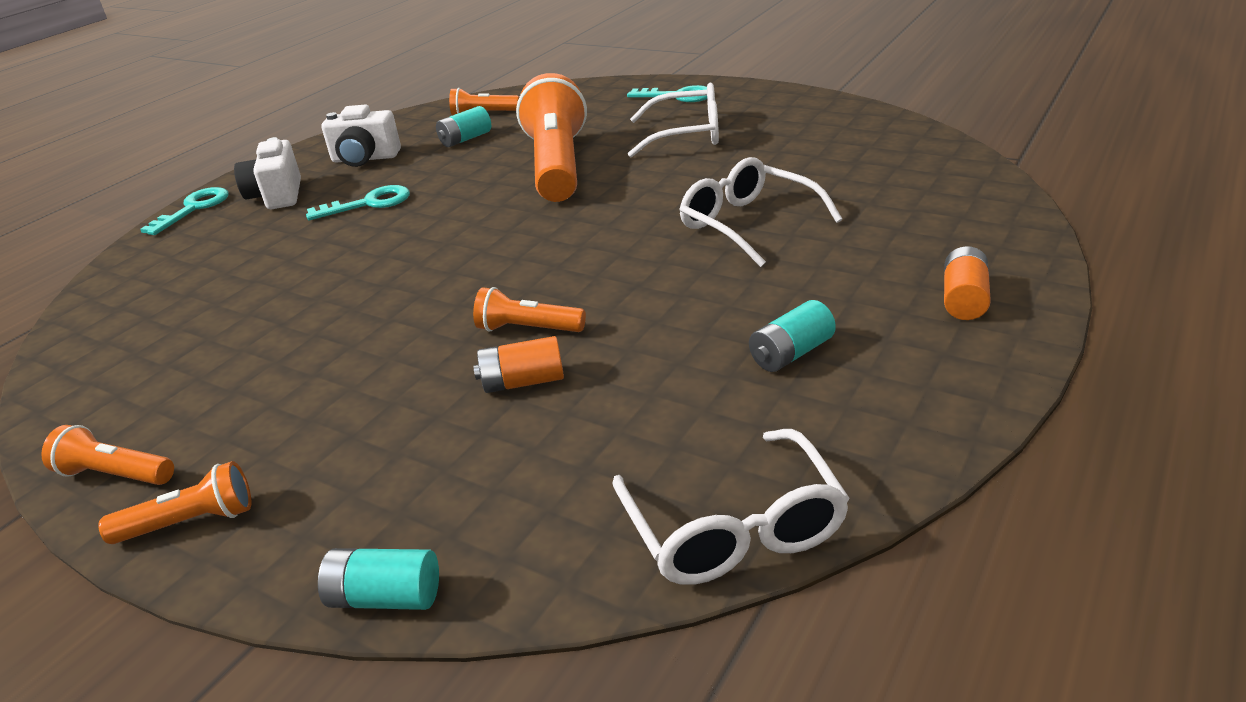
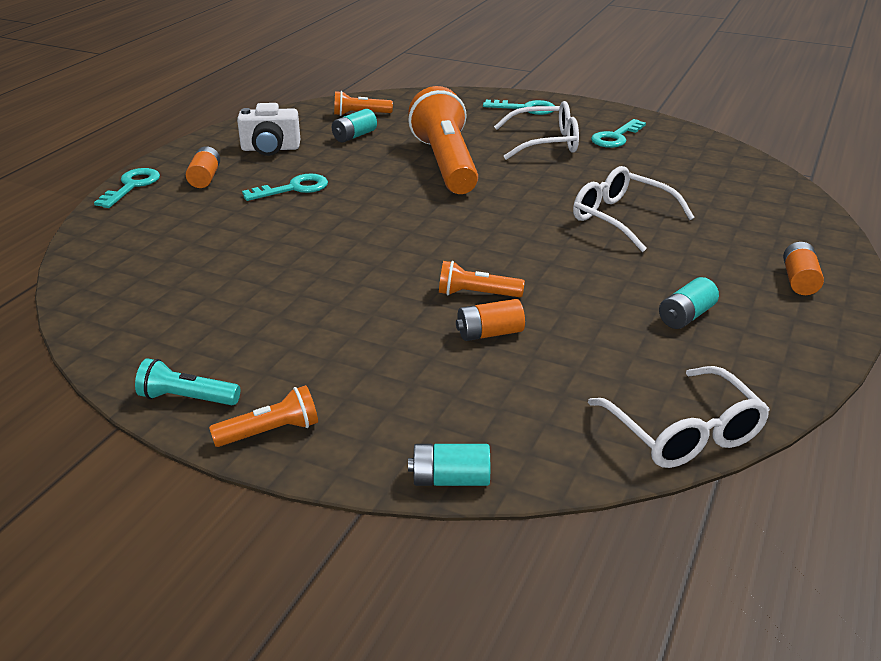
camera: 10 degrees left, 0 degrees up
orange flashlight [41,425,174,485] -> turquoise flashlight [135,358,240,405]
white camera [234,137,301,209] -> orange battery [186,147,220,188]
none -> turquoise key [591,119,646,148]

